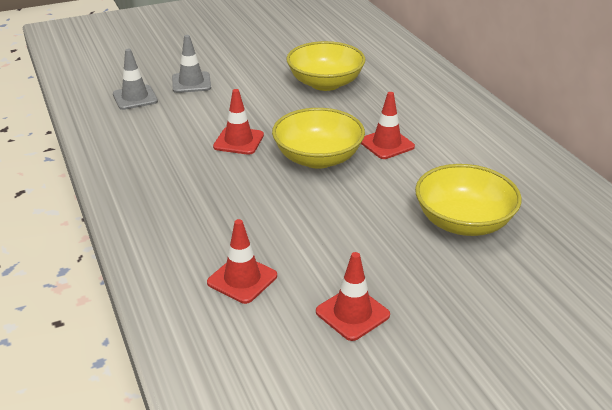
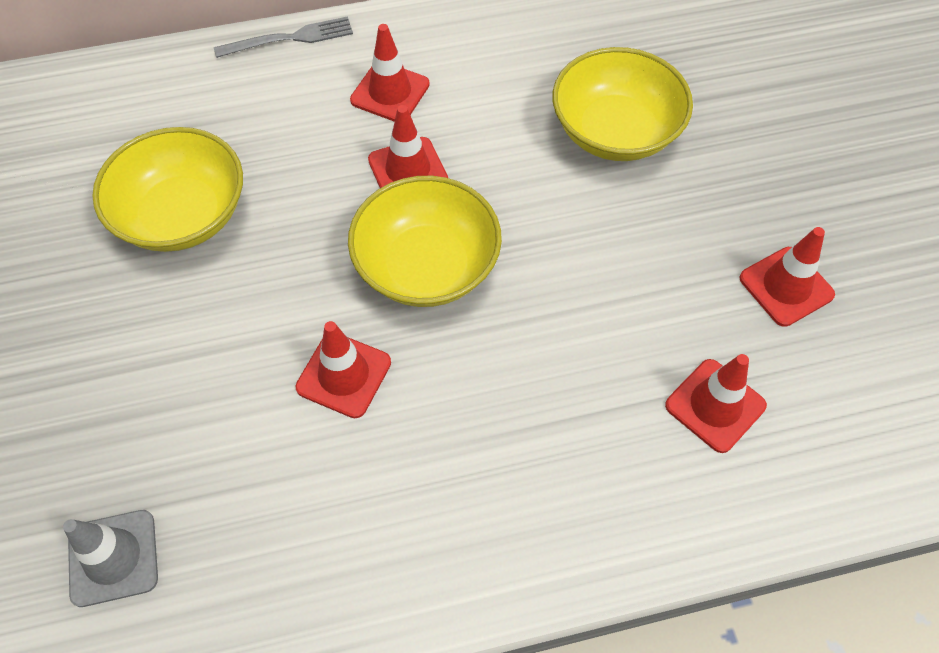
camera: 80 degrees left, 25 degrees up
grey traffic cone [172,35,211,93] -> none
none -> grey fork [214,16,353,58]
none -> red traffic cone [350,24,430,122]

